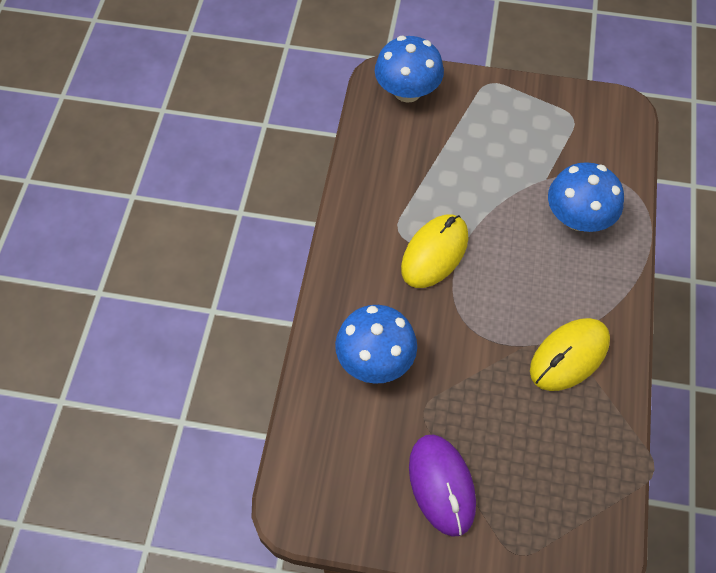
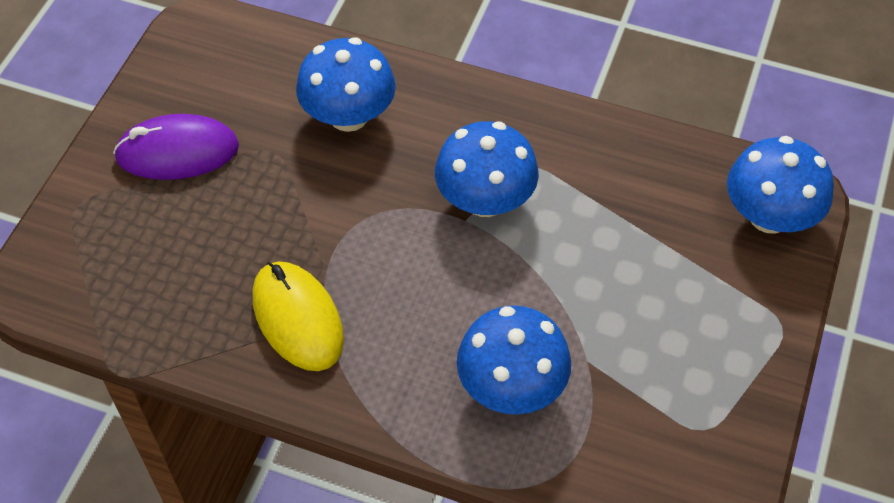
camera: 100 degrees right, 5 degrees down
yellow mouse [401,215,469,288] -> blue mushroom [435,121,539,217]

